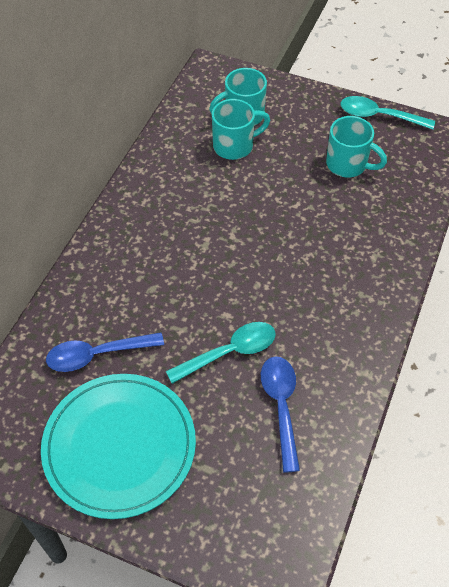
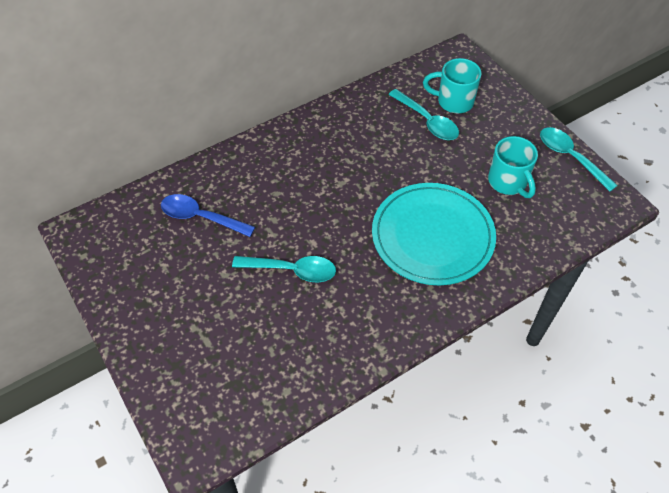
camera: 35 degrees right, 0 degrees up
turquoise plate [41,374,196,519] -> turquoise plate moved to [372,183,496,285]
turquoise mug [212,99,270,160] -> turquoise spoon [388,89,459,140]
blue spoon [261,356,300,472] -> none

